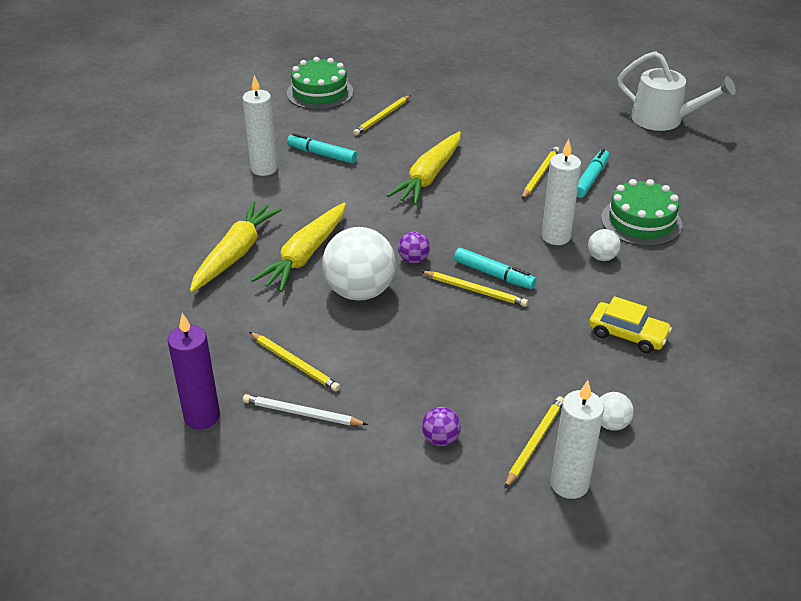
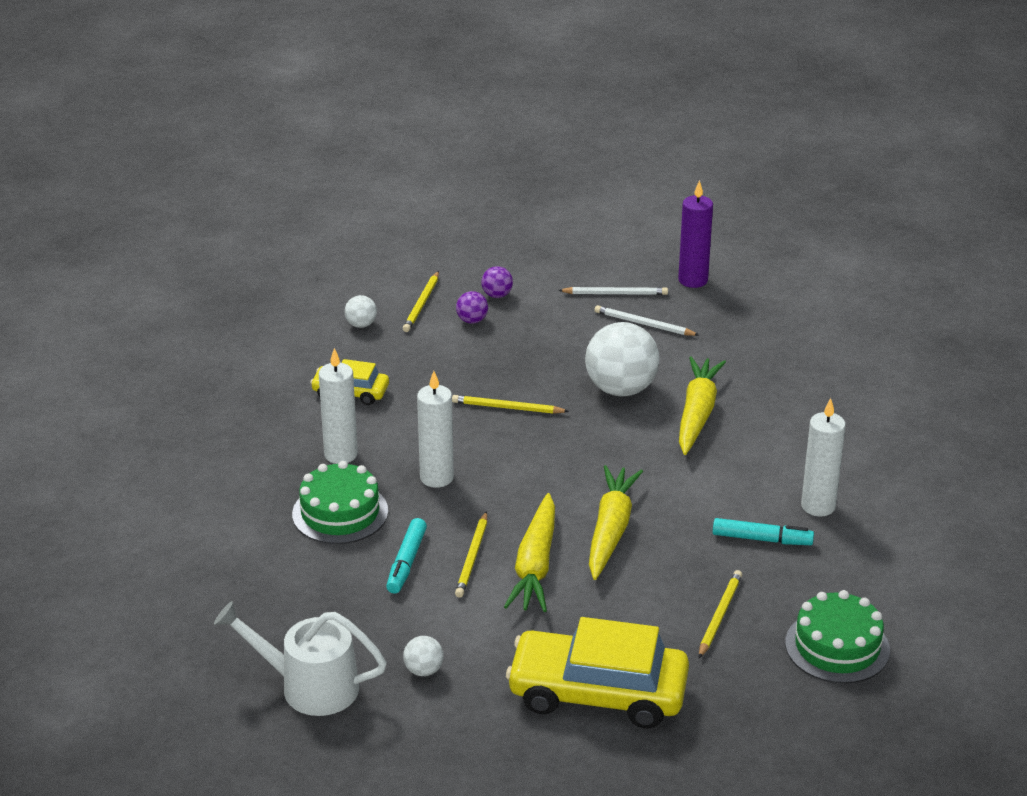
camera: 165 degrees right, 5 degrees down
yellow carrot [190,201,282,293] -> yellow carrot moved to [504,493,555,612]
yellow pencil [249,332,340,392] -> white pencil [595,305,699,336]
purple ball [398,232,430,264] -> purple ball moved to [456,291,488,324]
turquoise marker [454,248,536,289] -> none
white candle [551,380,604,499] -> white candle moved to [319,348,358,464]
white ball [588,229,621,261] -> white ball moved to [403,636,444,676]
none -> yellow car [506,617,689,728]

